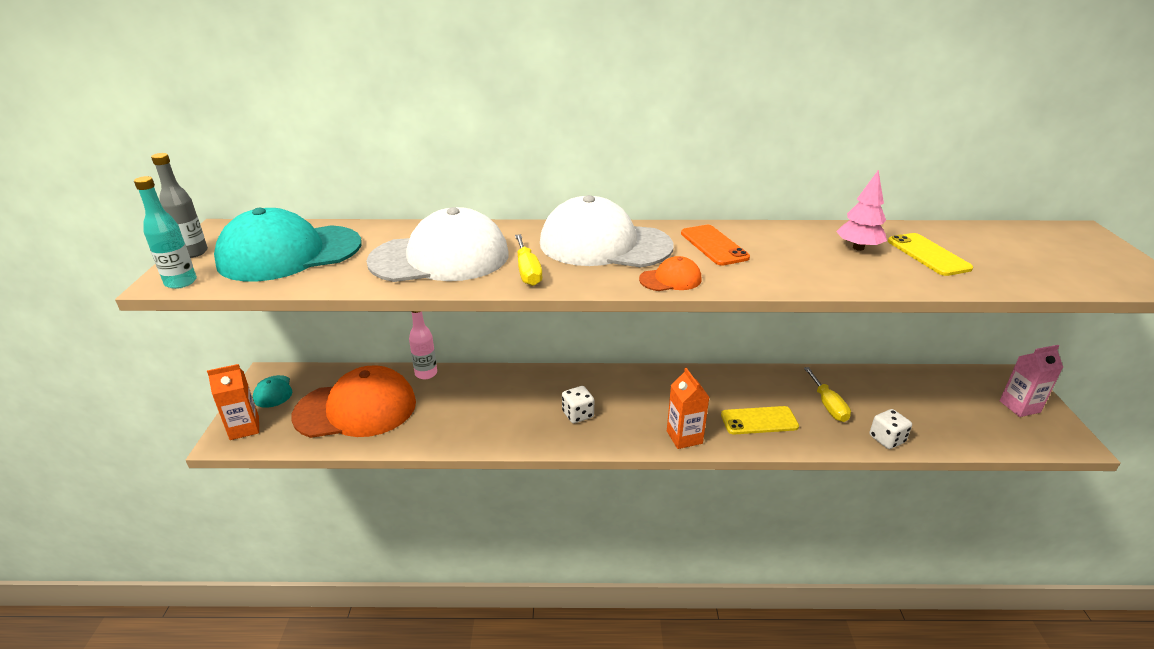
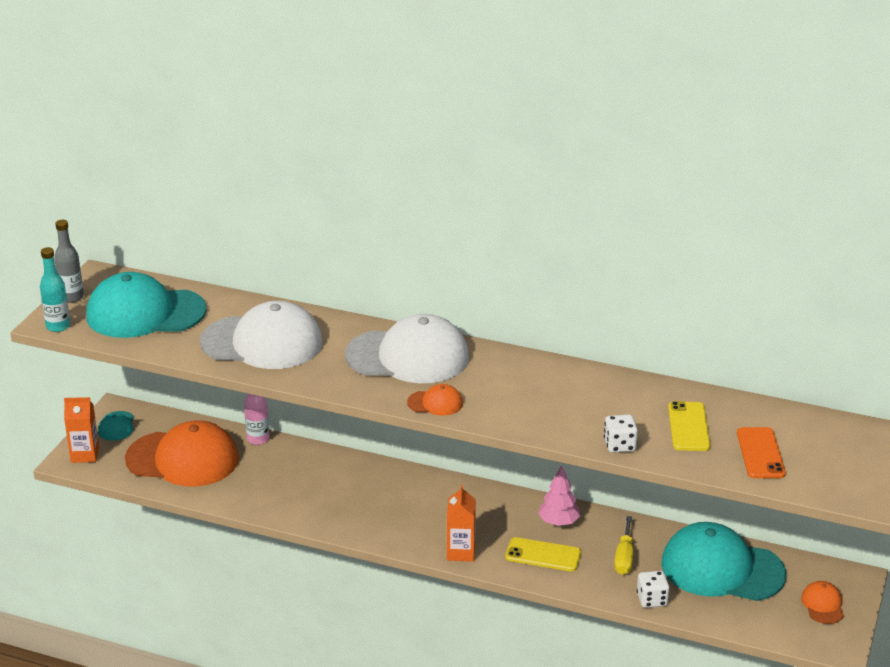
camera: 20 degrees right, 0 degrees up
yellow screwdriver [515,234,542,286] -> none
white cap [540,195,673,268] -> white cap turned 150 degrees clockwise [345,314,469,383]
white dice [562,386,594,423] -> white dice moved to [604,414,638,453]
orange phone [681,225,750,265] -> orange phone moved to [737,427,786,478]
pink tree [836,170,887,251] -> pink tree moved to [538,465,580,526]
pink carton [1000,345,1063,417] -> orange cap [801,581,844,624]
none -> turquoise cap [661,522,786,601]

